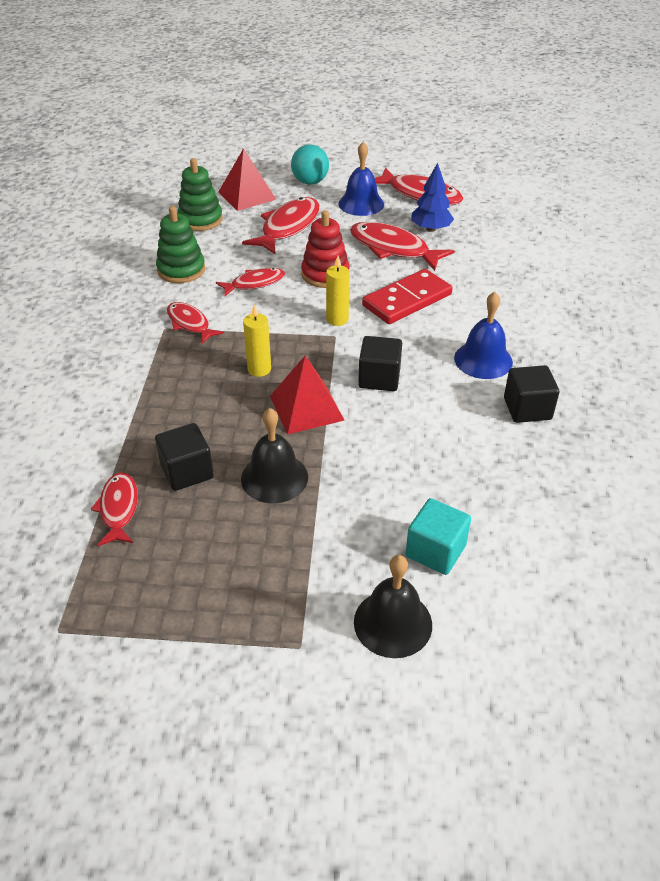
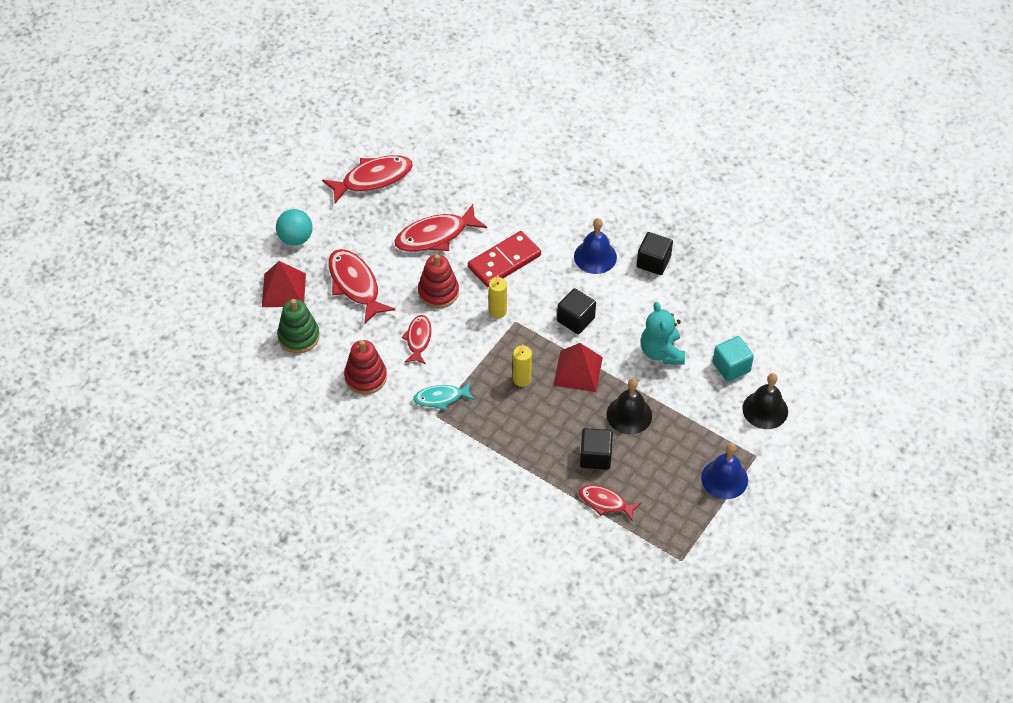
camera: 60 degrees left, 10 degrees up
green stacking toy [156,206,205,283] -> red stacking toy [344,340,387,395]
red fish [167,302,224,344] -> turquoise fish [413,382,475,410]
blue bell [338,142,384,216] -> blue bell moved to [701,443,748,499]
red domino [362,269,453,324] -> red domino turned 60 degrees clockwise [468,231,541,287]
blue tree [411,163,454,232] -> none
none -> turquoise teddy bear [641,302,685,365]

